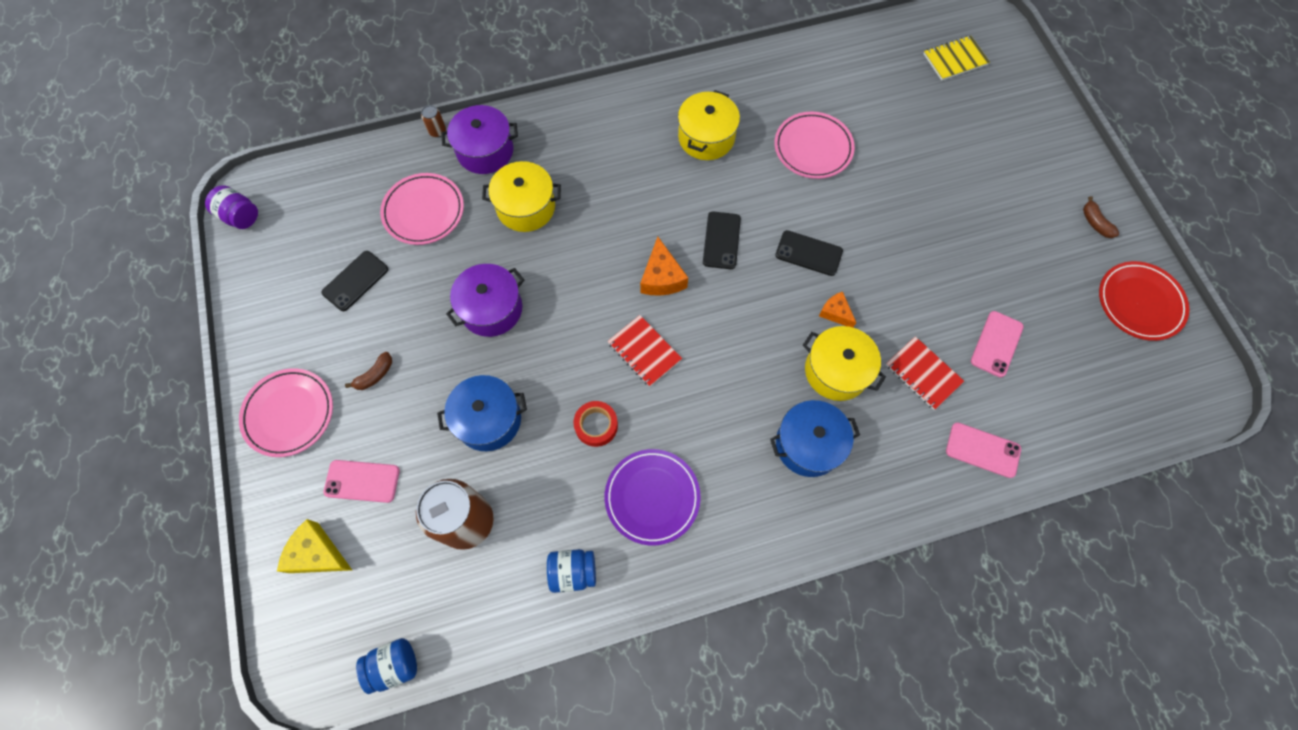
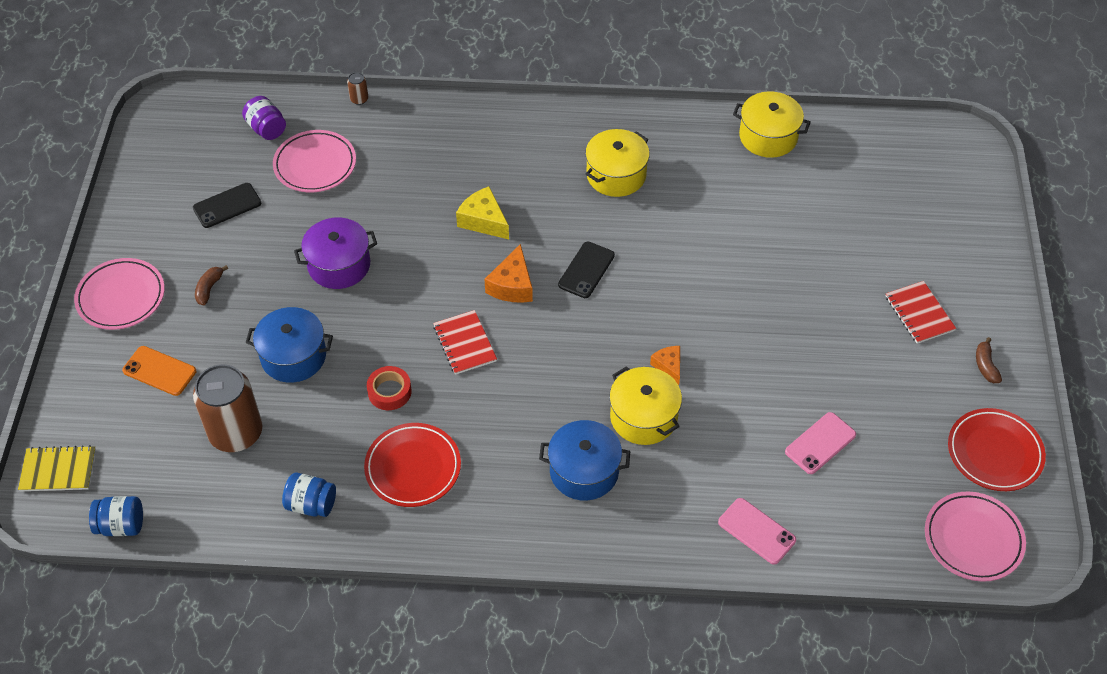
camera: 20 degrees right, 15 degrees down
purple jar [205,185,258,229] -> purple jar moved to [242,96,286,140]
yellow cheese [277,519,352,573] -> yellow cheese moved to [456,186,509,239]
pink phone [323,460,400,503] -> orange phone [122,346,196,396]
brown banana [345,352,392,390] -> brown banana turned 135 degrees clockwise [195,265,228,305]
purple pot [441,105,518,174] -> none
yellow pot [482,161,561,232] -> yellow pot moved to [733,91,811,158]
purple plate [605,449,701,545] -> red plate [364,423,461,507]
pink plate [774,112,855,179] -> pink plate moved to [925,491,1026,582]
black phone [775,230,843,276] -> none
red notebook [886,337,964,410] -> red notebook moved to [886,281,956,344]
yellow notebook [924,36,990,81] -> yellow notebook moved to [18,445,96,491]

